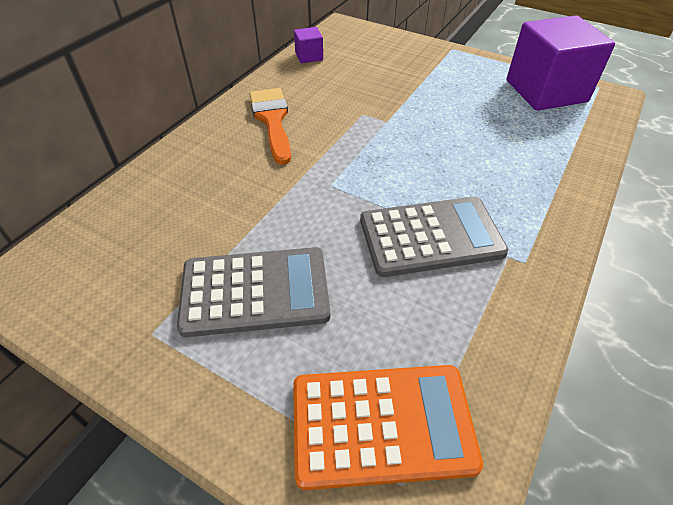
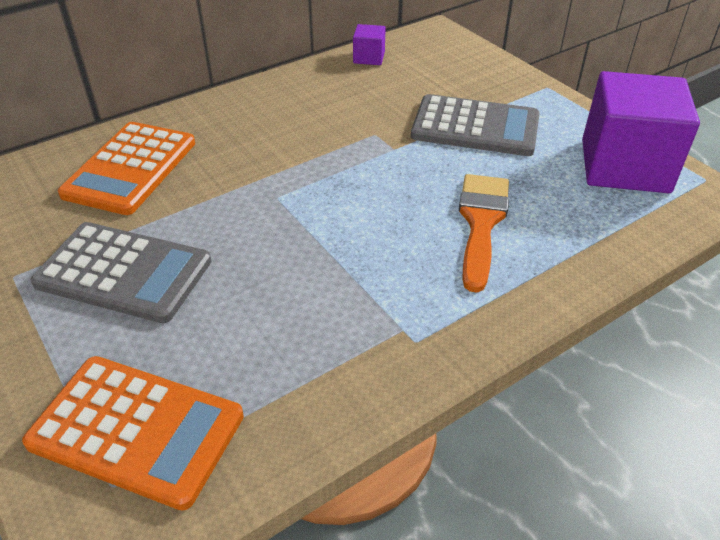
camera: 25 degrees right, 5 degrees down
orange brush [249,88,291,165] -> orange brush moved to [459,174,509,293]
grey calculator [360,196,508,277] -> grey calculator moved to [411,94,540,156]
none -> orange calculator [58,122,195,215]

